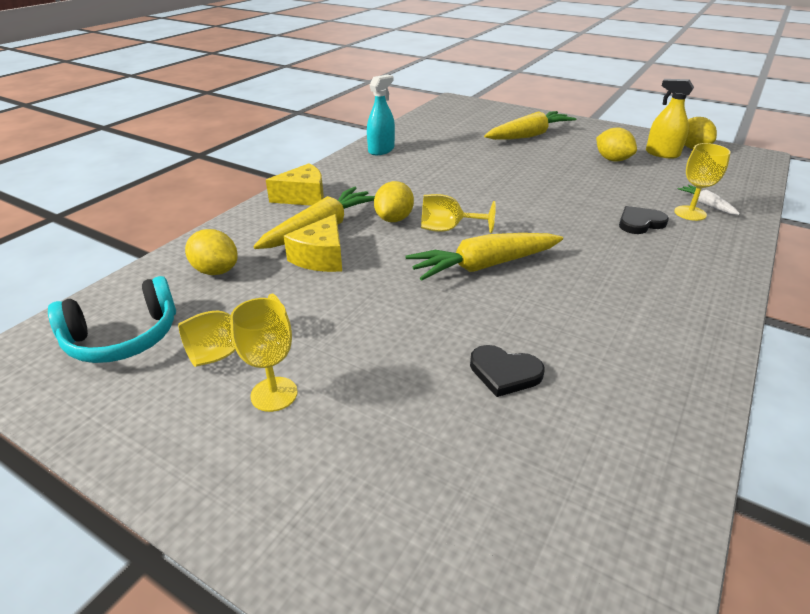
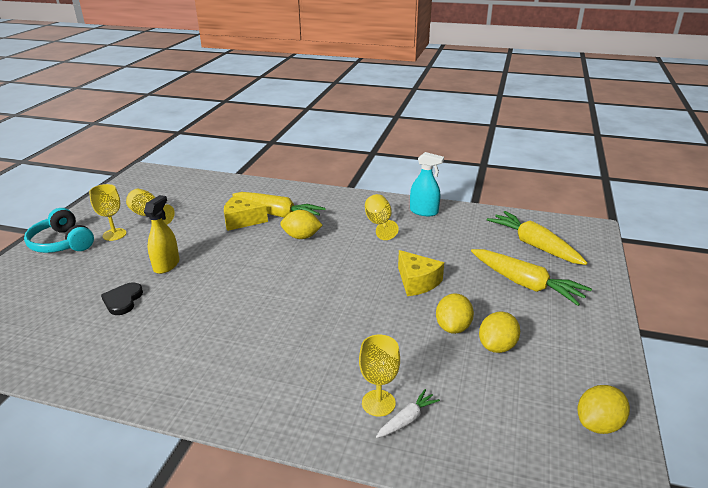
camera: 75 degrees right, 5 degrees down
turquoise headphones [48,276,176,363] -> turquoise headphones moved to [24,208,94,253]
yellow lemon [185,229,238,275] -> yellow lemon moved to [436,293,474,334]
yellow cheese [266,163,324,206] -> yellow cheese moved to [398,250,444,296]
yellow carrot [405,233,563,281] -> yellow carrot moved to [487,211,587,265]
yellow goblet [421,194,496,233] -> yellow goblet moved to [365,194,399,240]
black heart [619,206,669,234] -> none
yellow spray bottle [646,79,694,158] -> yellow spray bottle moved to [144,195,179,274]

